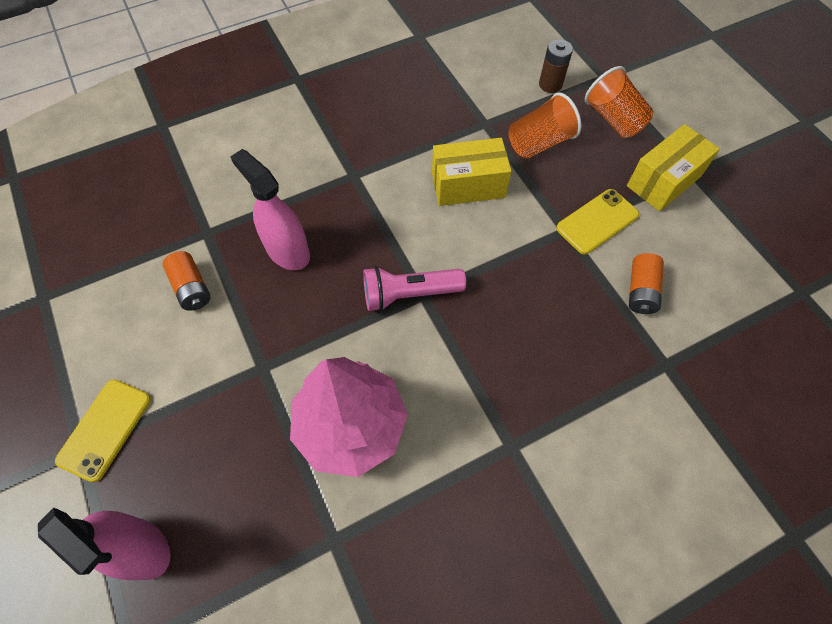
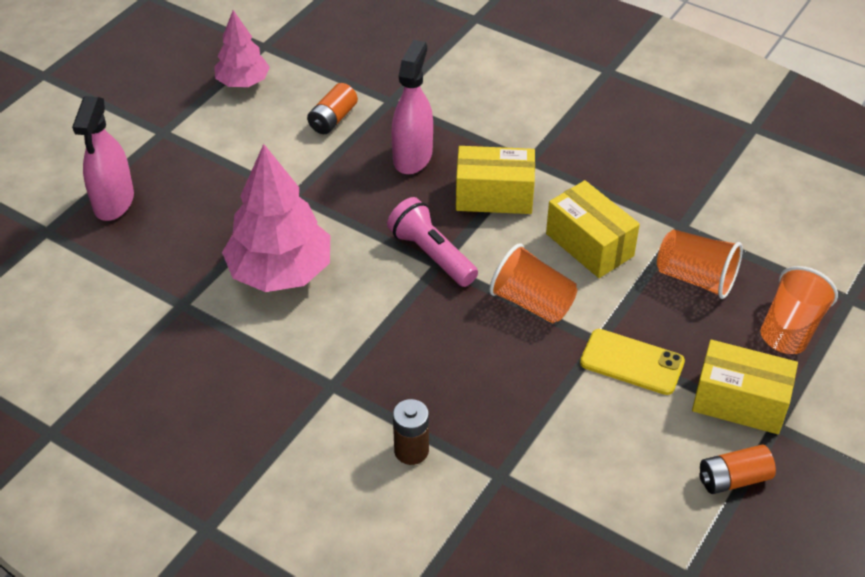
camera: 60 degrees right, 15 degrees down
yellow phone [55,379,151,482] -> none
brown battery [539,39,573,93] -> brown battery moved to [393,399,429,465]
orange battery [629,253,664,314] -> orange battery moved to [699,444,776,494]
none -> pink tree [214,10,270,87]
none -> yellow box [456,146,535,214]
none -> orange cup [489,243,577,323]

